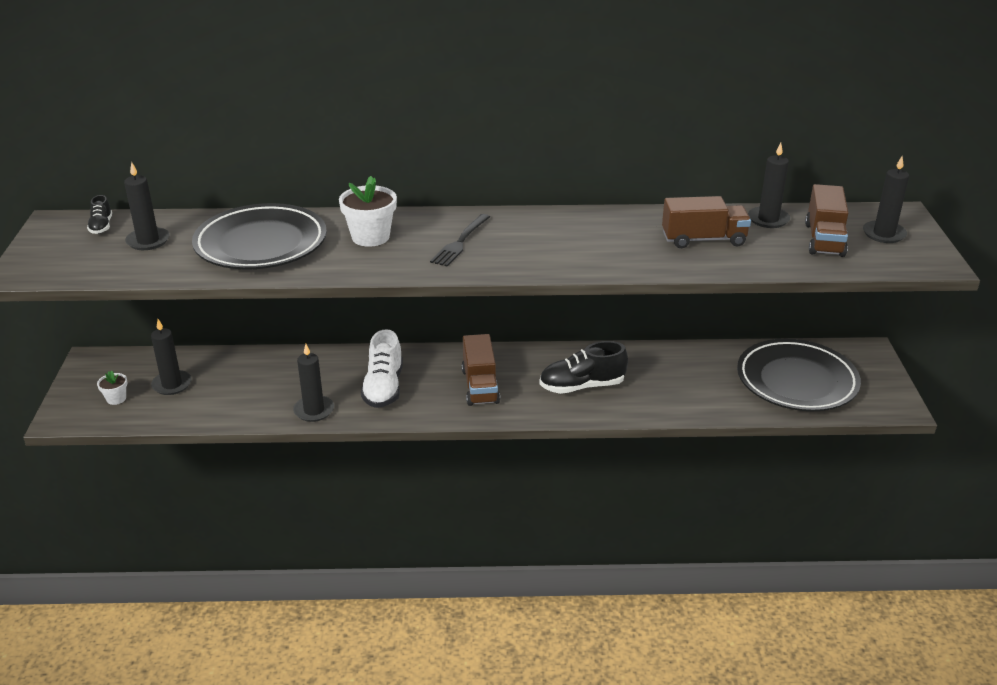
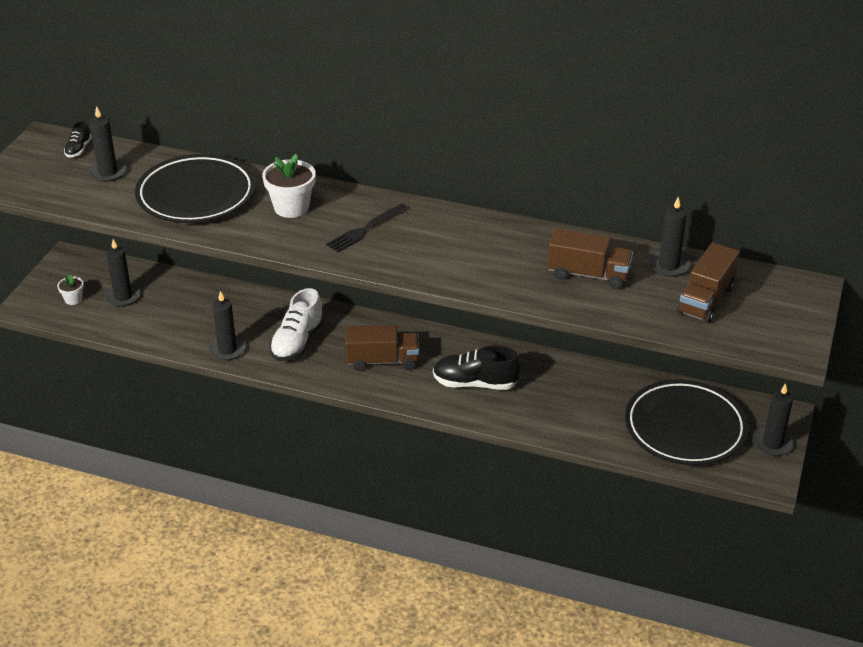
camera: 20 degrees right, 5 degrees up
brown truck [462,334,500,406] -> brown truck turned 105 degrees counterclockwise [345,325,419,371]
black candle [863,156,909,243] -> black candle moved to [753,383,794,456]

